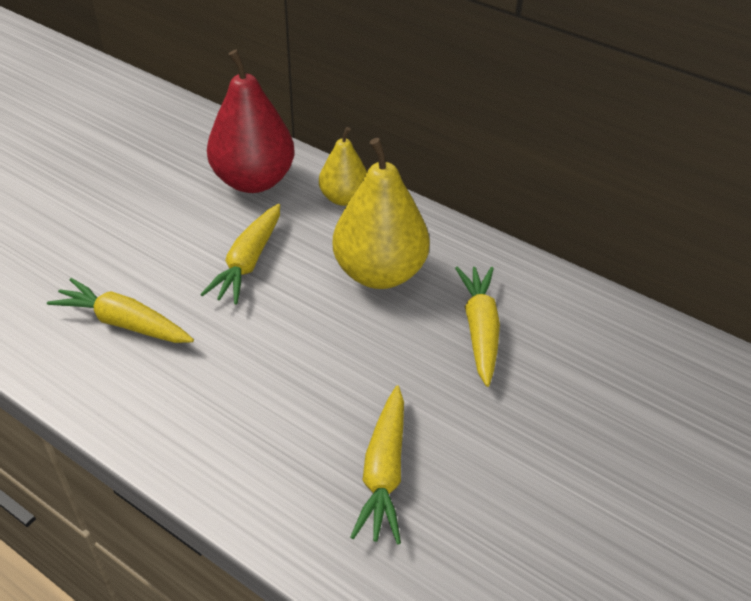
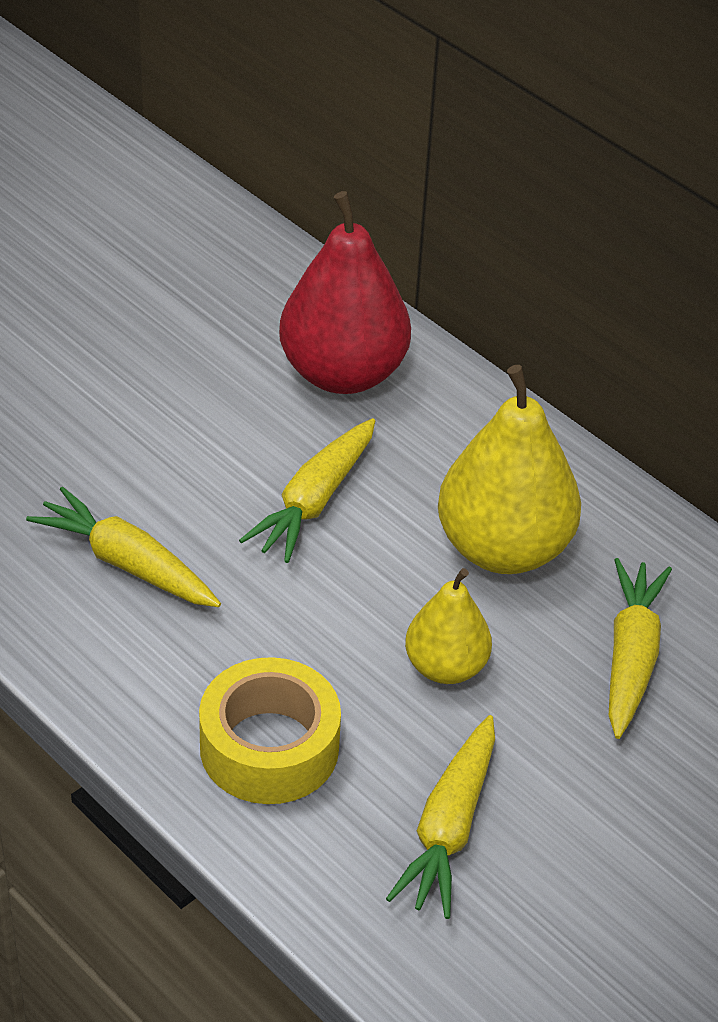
camera: 10 degrees right, 0 degrees up
yellow pear [319,127,367,206] -> yellow pear moved to [405,568,492,684]
none -> yellow tape [199,657,341,804]

